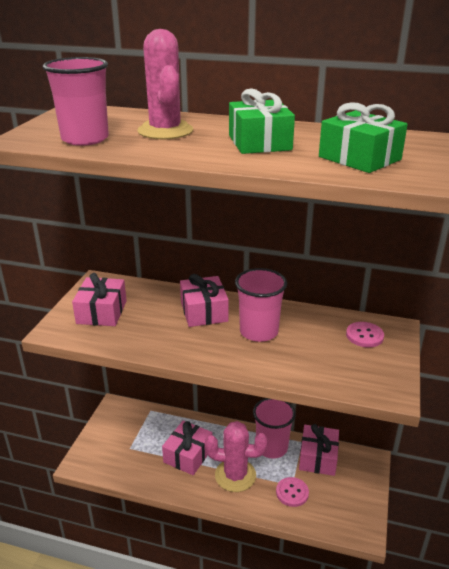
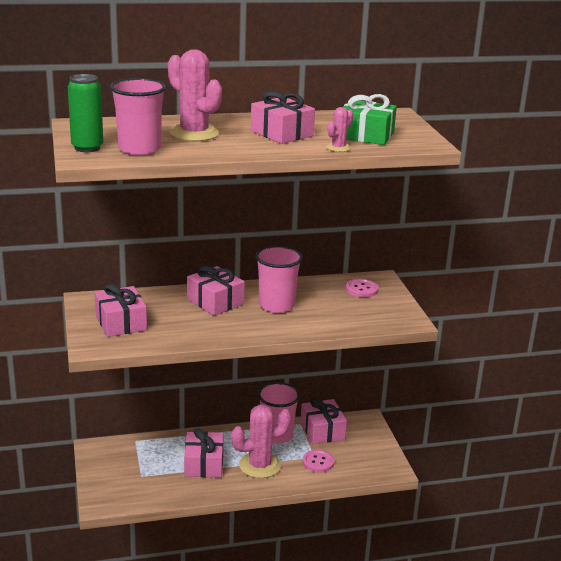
camera: 30 degrees left, 5 degrees down
green gift [229,89,295,154] -> pink gift [251,91,315,144]
none -> green can [68,74,103,152]
none -> pink cactus [326,107,353,152]

